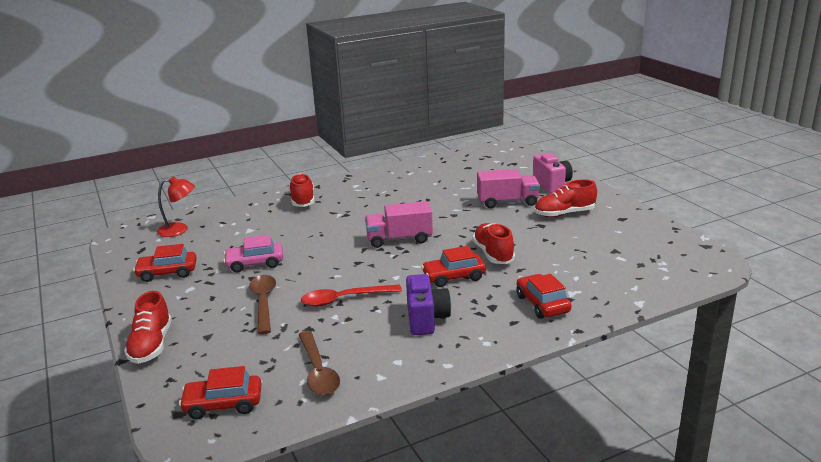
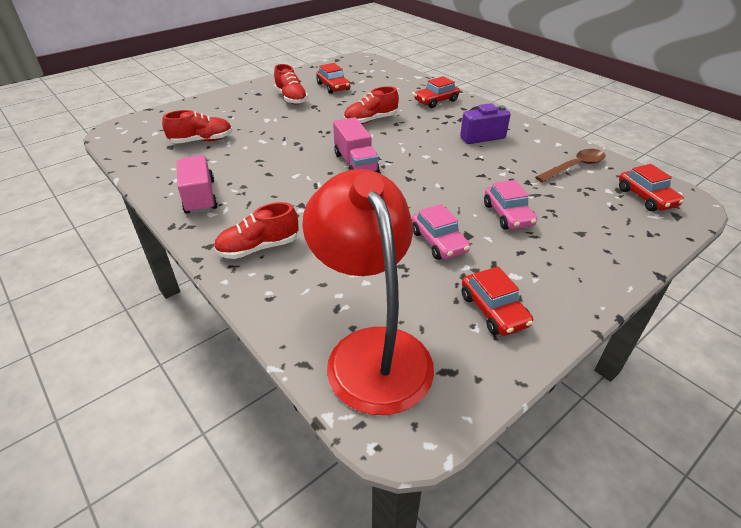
camera: 105 degrees left, 15 degrees up
red shoe [124,291,172,364] -> red shoe moved to [162,110,233,144]
red lamp [157,177,195,237] -> red lamp [302,169,434,415], size x2.11
brown spoon [249,275,276,335] -> pink car [484,180,537,230]
red spoon [301,284,402,307] -> none
red car [421,246,486,287] -> red car moved to [316,63,350,94]
pink truck [477,169,540,208] -> pink truck moved to [177,155,218,214]
pink camera [533,153,573,194] -> none

